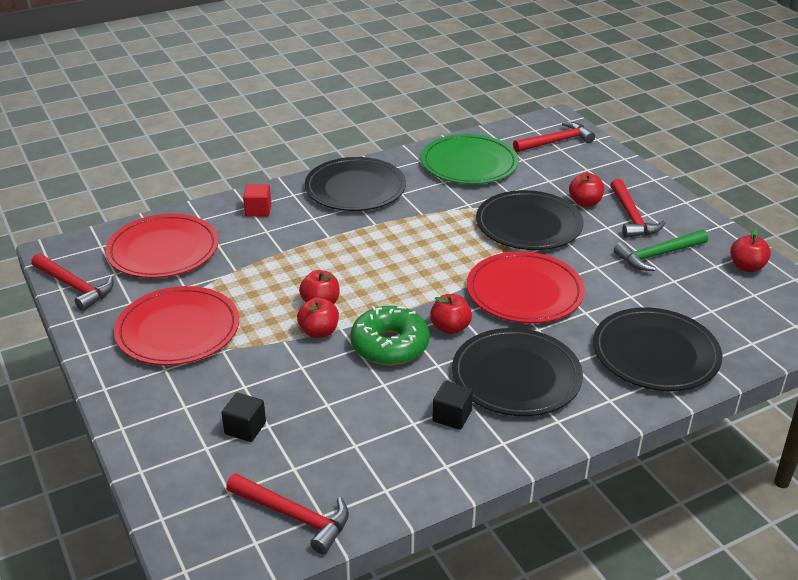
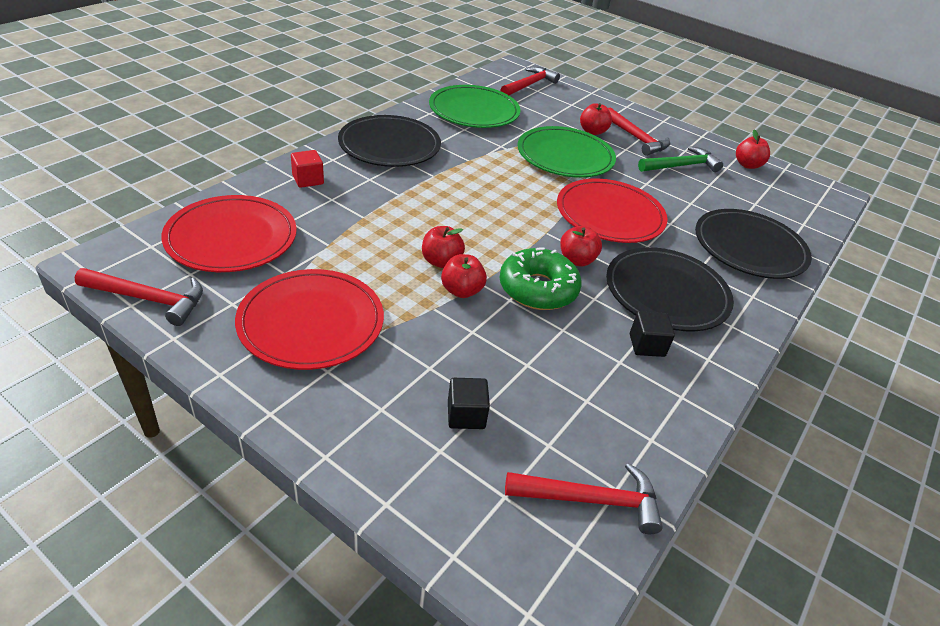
camera: 30 degrees left, 5 degrees up
black plate [476,190,584,250] -> green plate [518,126,616,178]
green hammer [614,229,708,271] -> green hammer turned 150 degrees counterclockwise [638,146,723,172]

